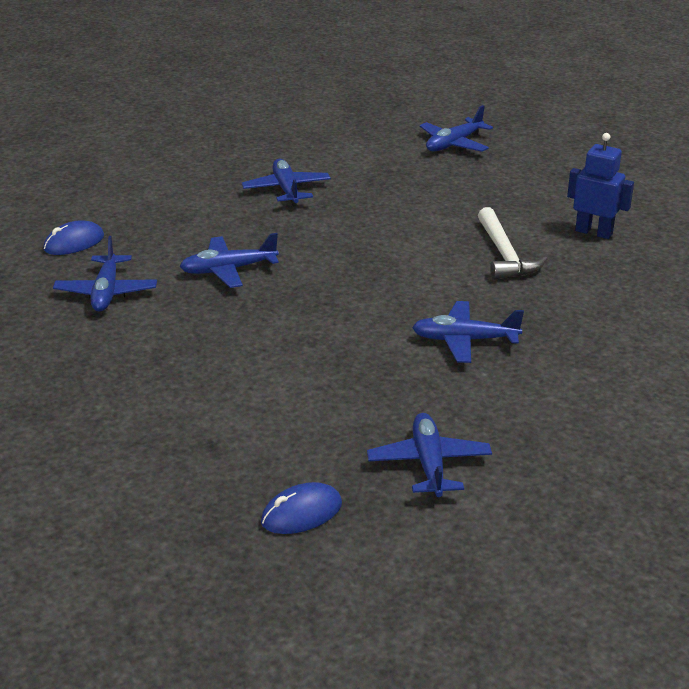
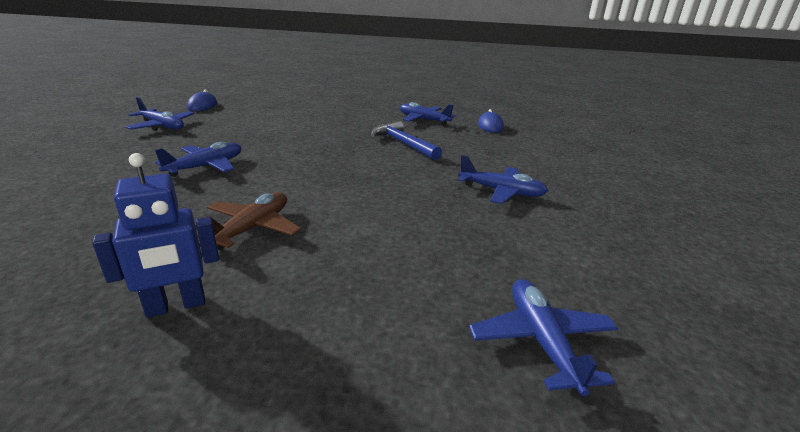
camera: 125 degrees right, 5 degrees down
blue plane [180,233,279,288] -> blue hammer [371,121,442,160]
white hammer [478,207,547,280] -> brown plane [197,192,301,250]

